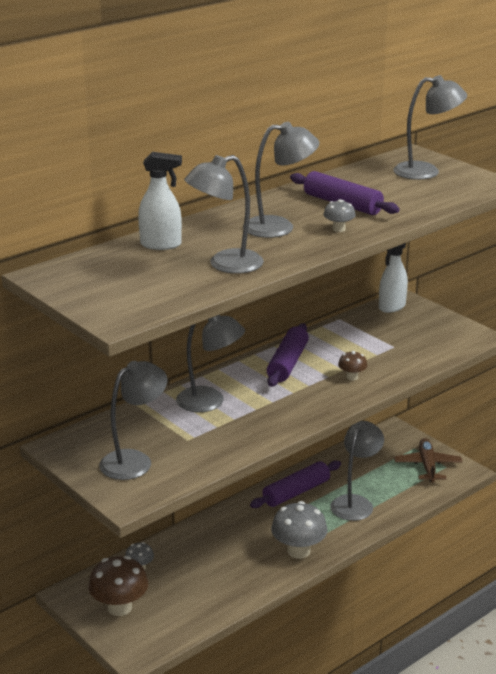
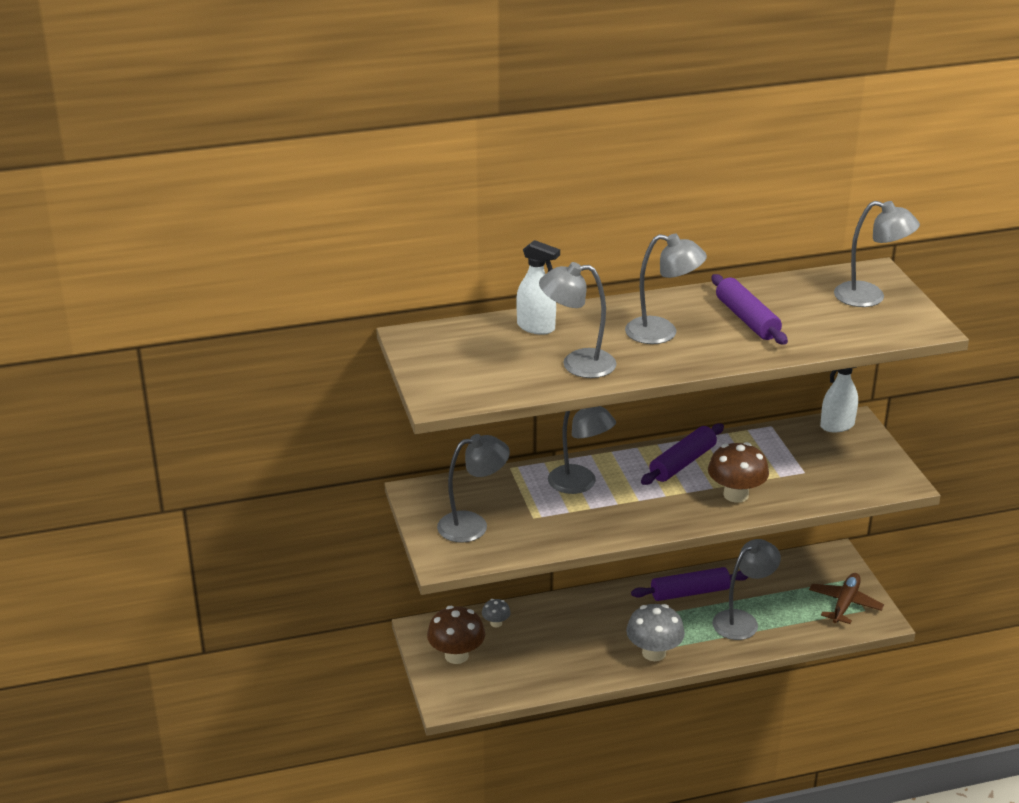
camera: 25 degrees right, 5 degrees up
grey mushroom [323,199,356,232] -> none
brown mushroom [338,351,368,380] -> brown mushroom [708,442,769,503], size x1.96

